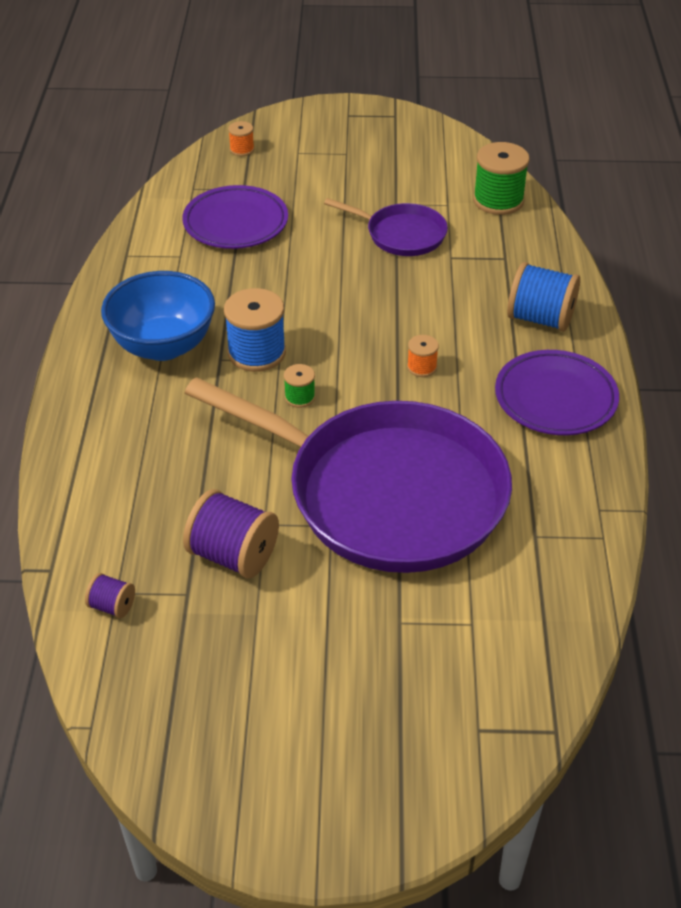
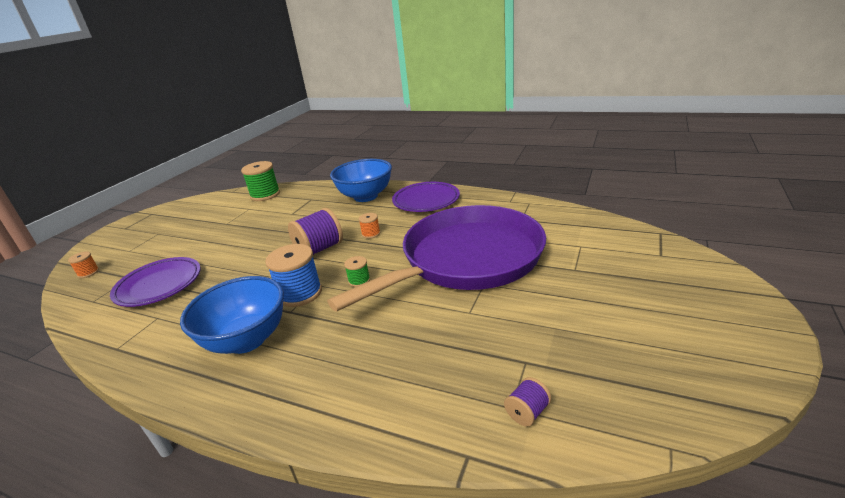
camera: 65 degrees left, 15 degrees down
purple spool [183,489,279,578] -> purple spool moved to [288,208,343,255]
purple pan [324,198,448,256] -> none
blue spool [507,262,580,332] -> blue bowl [330,159,392,202]

